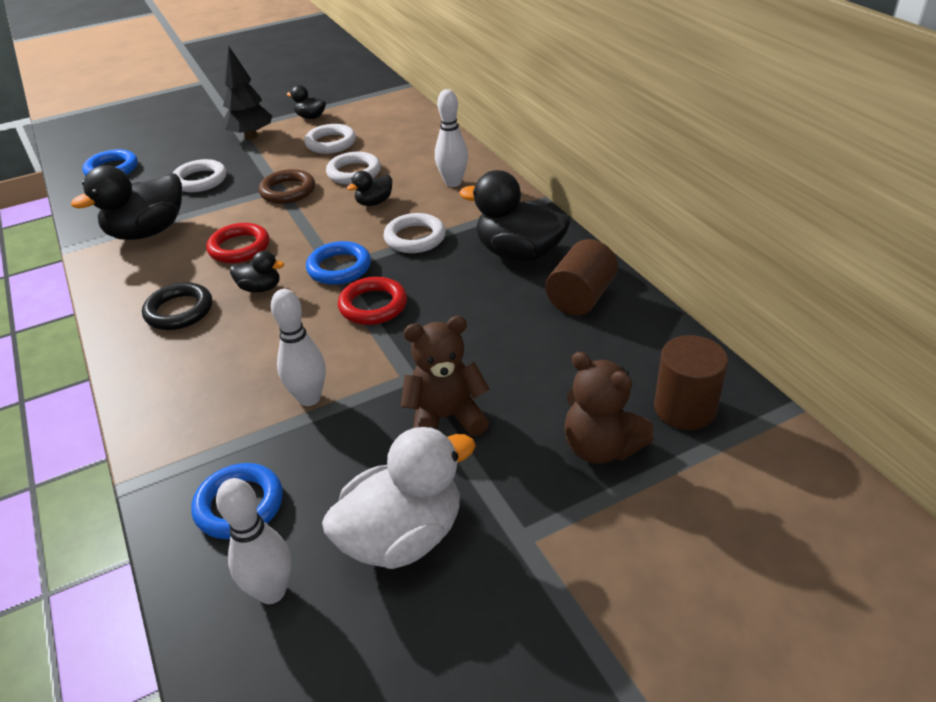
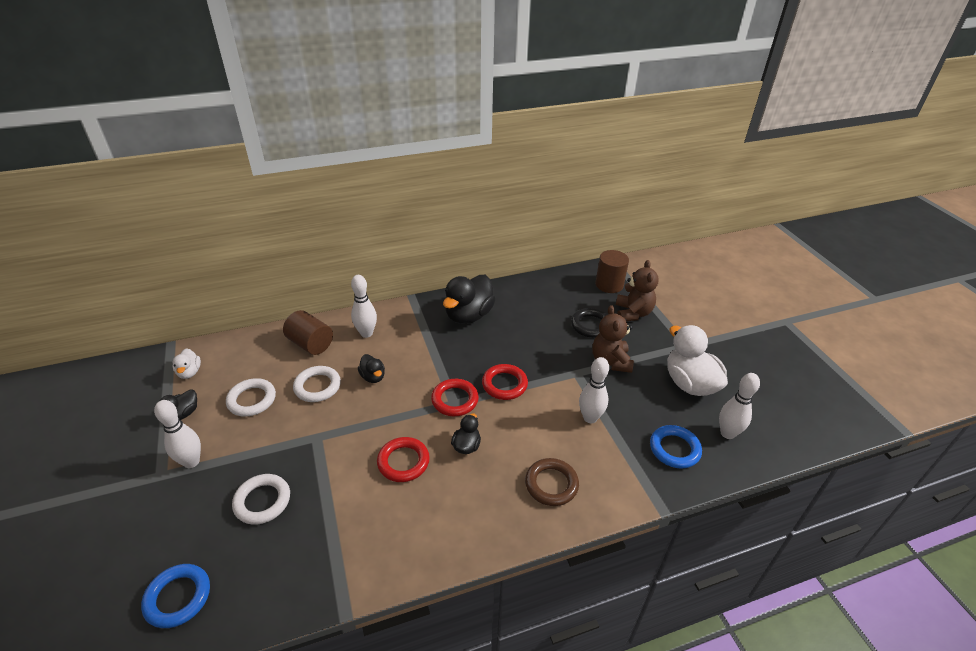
camera: 85 degrees left, 0 degrees up
black duck [71,165,182,240] -> none
black ring [142,282,212,330] -> black ring moved to [571,308,608,338]
black tree [222,45,272,140] -> white bowling pin [154,400,201,468]
brown ring [258,169,315,204] -> brown ring moved to [525,458,579,506]
blue ring [306,241,371,285] -> red ring [431,379,479,416]
white ring [383,213,446,253] -> none
brown cylinder [546,239,618,316] -> brown cylinder moved to [283,310,333,355]
brown teddy bear [564,352,653,464] -> brown teddy bear turned 45 degrees counterclockwise [616,260,659,321]
none -> white duck [173,348,201,379]

